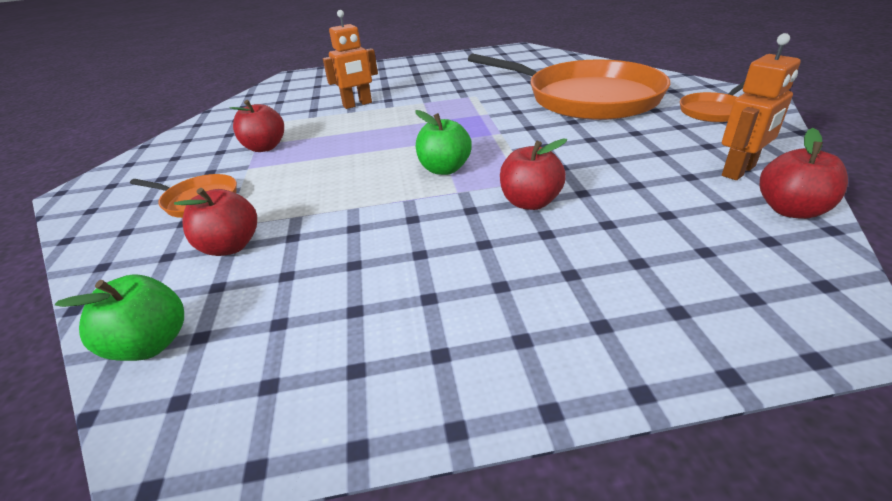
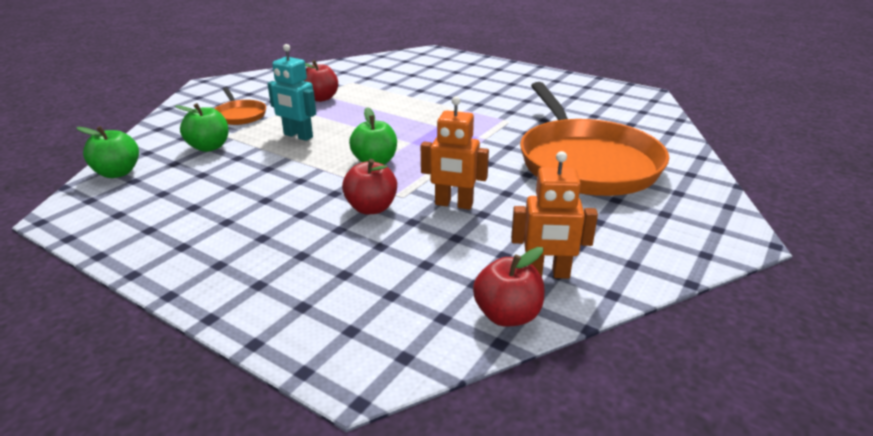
camera: 40 degrees right, 5 degrees down
red apple [174,188,257,256] -> green apple [175,103,229,152]
orange robot [323,10,378,109] -> orange robot moved to [421,96,489,210]
orange pan [680,81,745,122] -> none
none -> turquoise robot [267,44,316,141]

